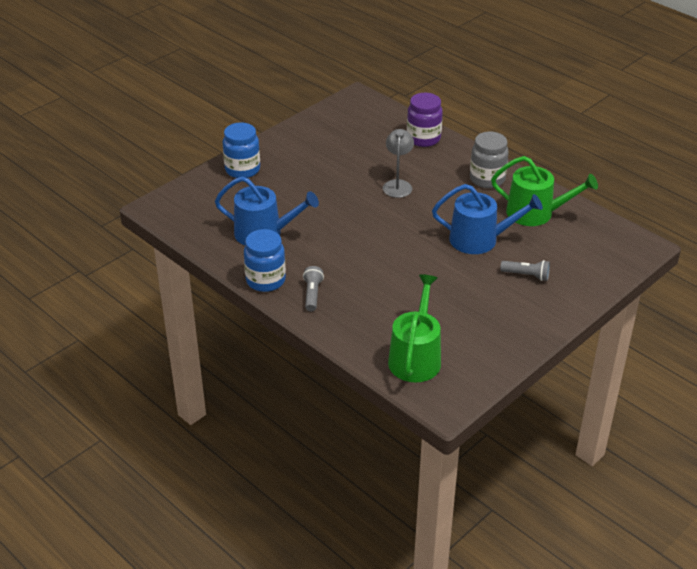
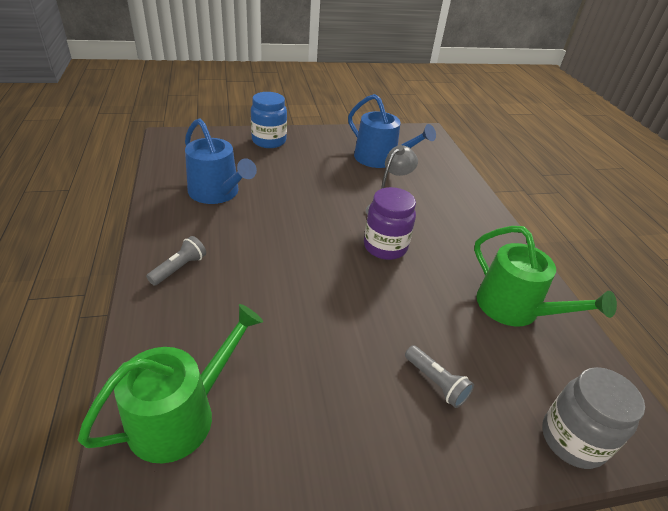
camera: 30 degrees right, 0 degrees up
blue jar [244,229,286,292] -> none
purple jar [407,93,443,147] -> purple jar moved to [364,187,416,260]
blue watering can [432,184,543,254] -> blue watering can moved to [348,94,436,168]
grey jar [470,132,509,188] -> grey jar moved to [542,367,645,469]

